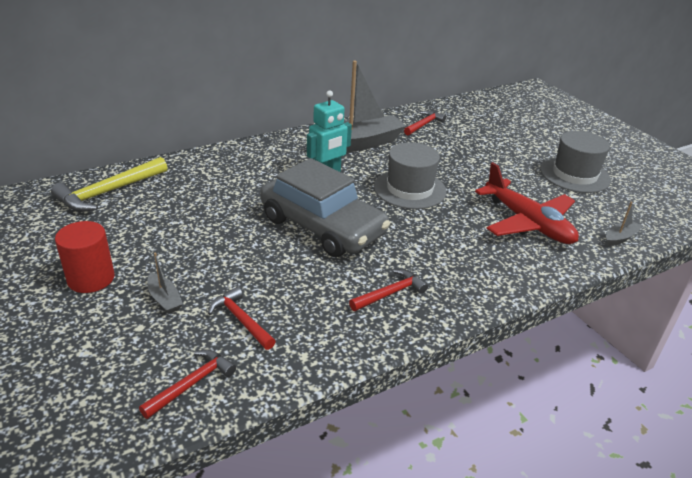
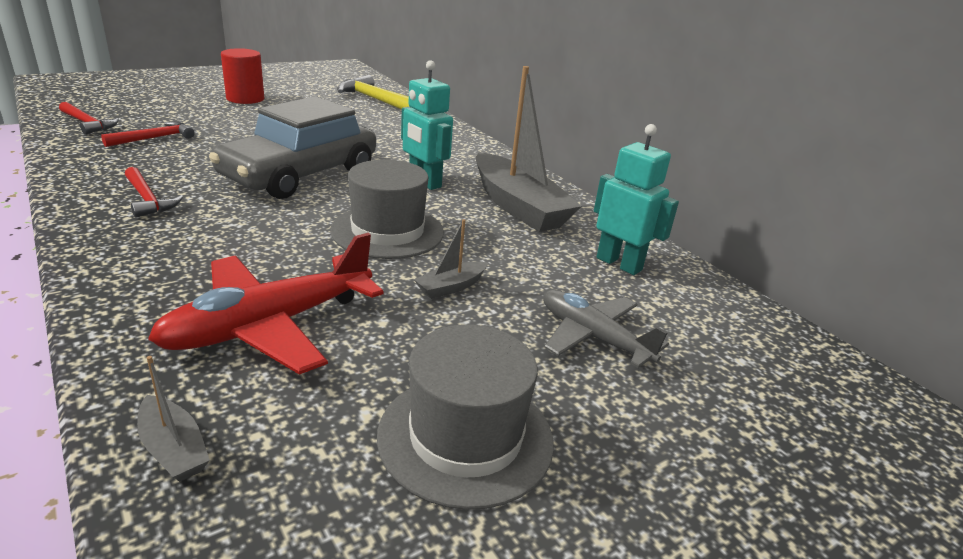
camera: 85 degrees right, 5 degrees down
grey boat [147,252,183,314] -> grey boat moved to [414,219,487,299]
red hammer [404,111,446,135] -> turquoise robot [594,124,679,275]
none -> grey plane [543,290,669,368]

